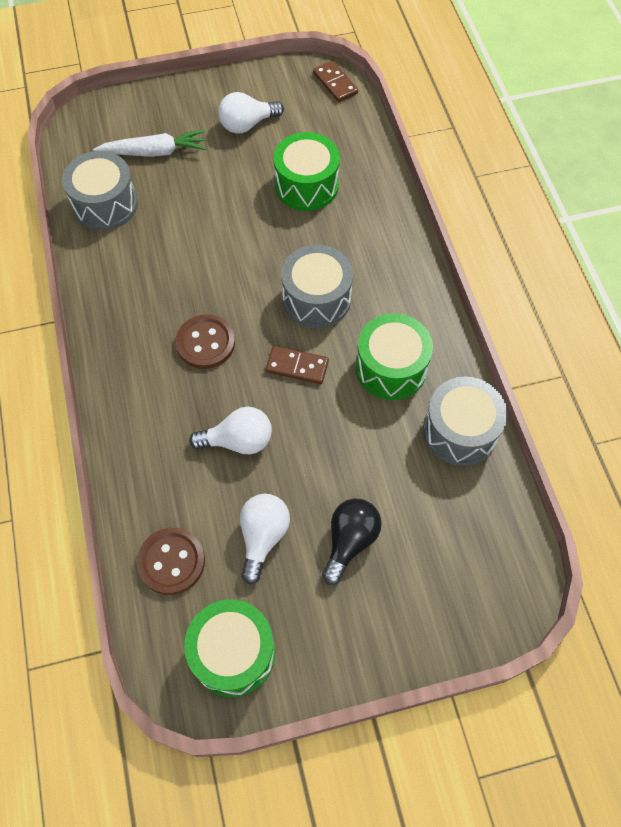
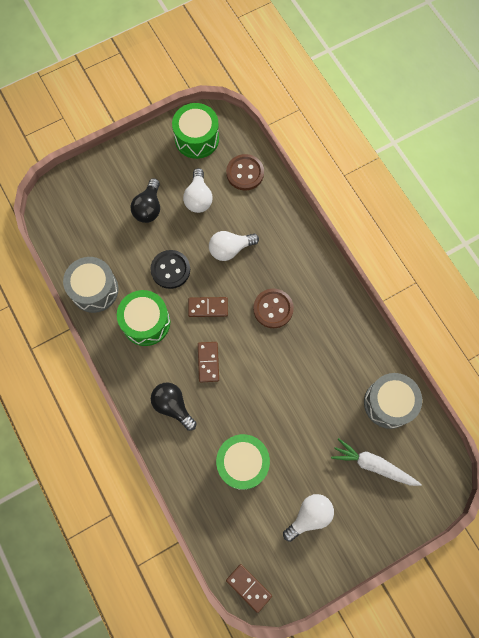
camera: 165 degrees right, 10 degrees up
white carrot [93,130,206,157] -> white carrot turned 45 degrees clockwise [331,438,422,486]
grey drum [281,245,353,328] -> brown domino [198,342,219,382]
none -> black button [150,250,190,289]
none -> black light bulb [151,383,197,431]

